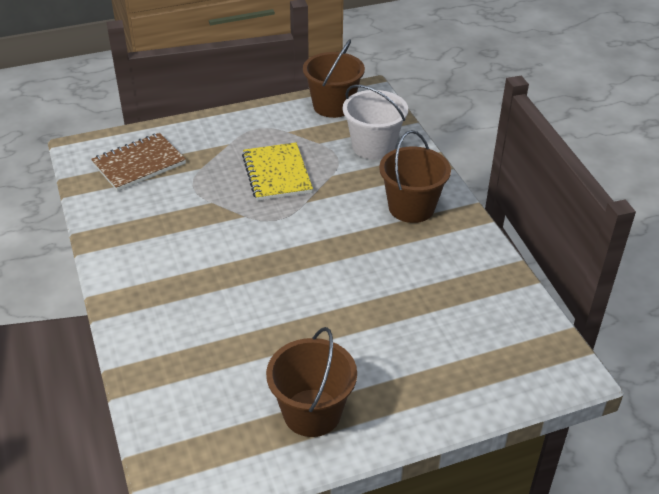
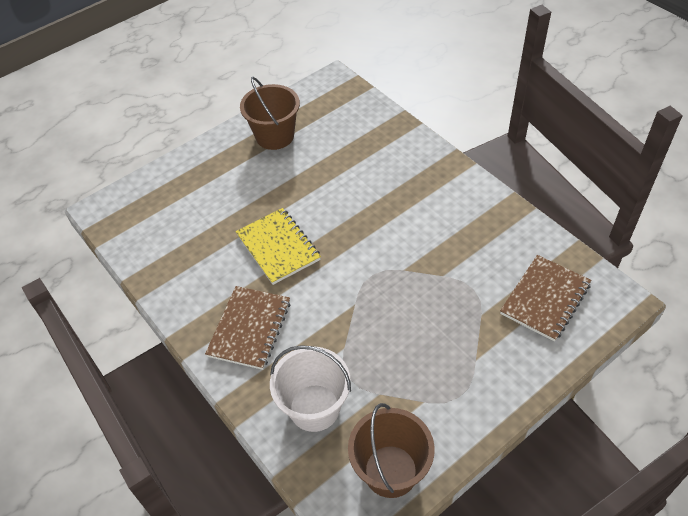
camera: 165 degrees right, 10 degrees up
yellow notebook [242,142,313,201] -> yellow notebook moved to [235,208,321,285]
brown bucket [379,130,451,223] -> brown notebook [205,286,290,370]

